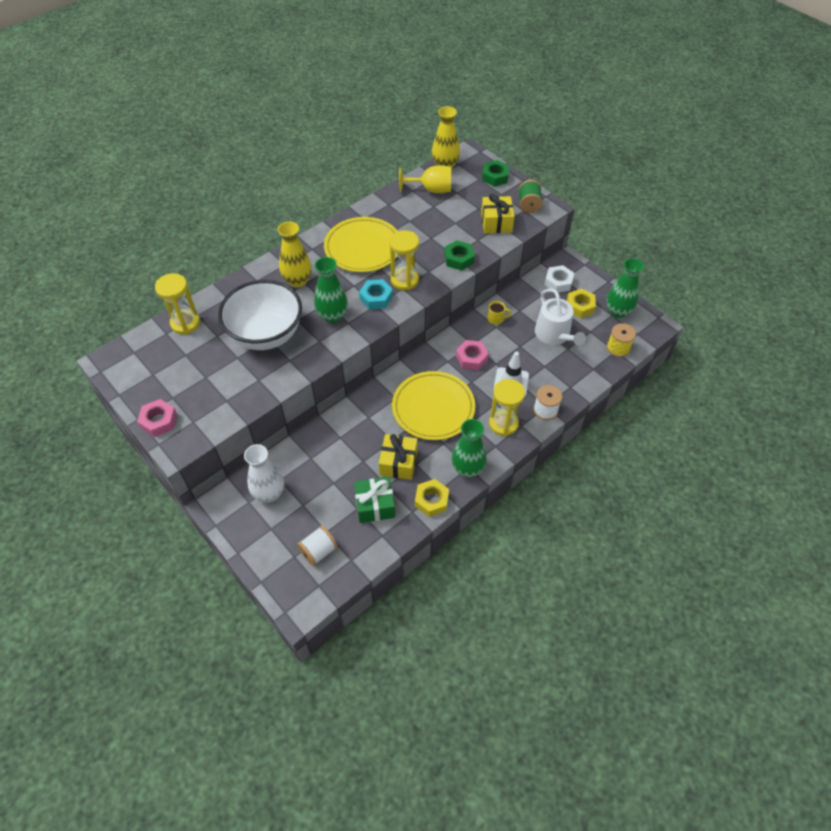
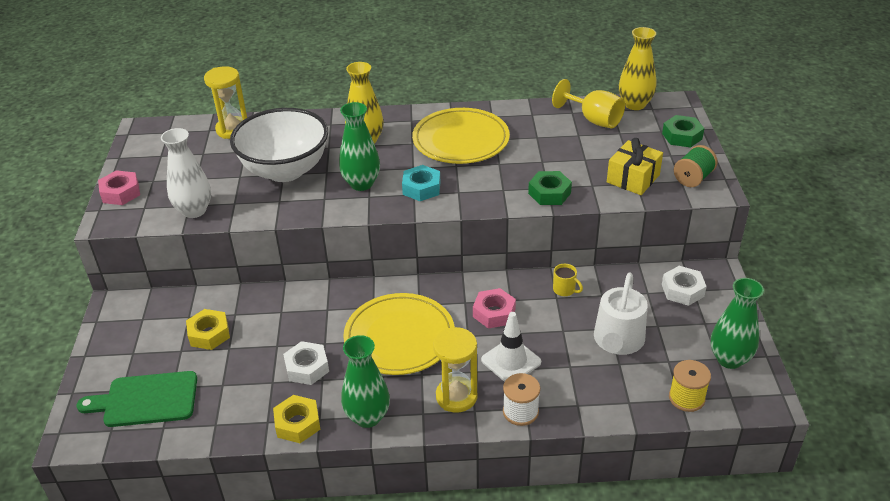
camera: 40 degrees right, 15 degrees down
white vase [244,444,284,502] -> white vase moved to [161,128,211,218]
white spool [297,526,338,566] -> green cutting board [77,371,197,427]
green gift [354,477,395,523] -> none
yellow gift [379,434,418,480] -> white nut [283,341,329,385]
yellow hourglass [389,230,419,290] -> none
yellow nut [567,288,596,318] -> yellow nut moved to [186,309,230,350]

